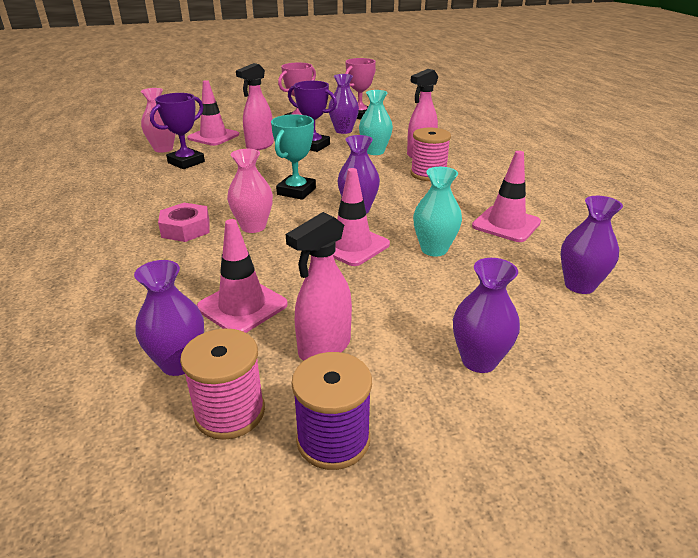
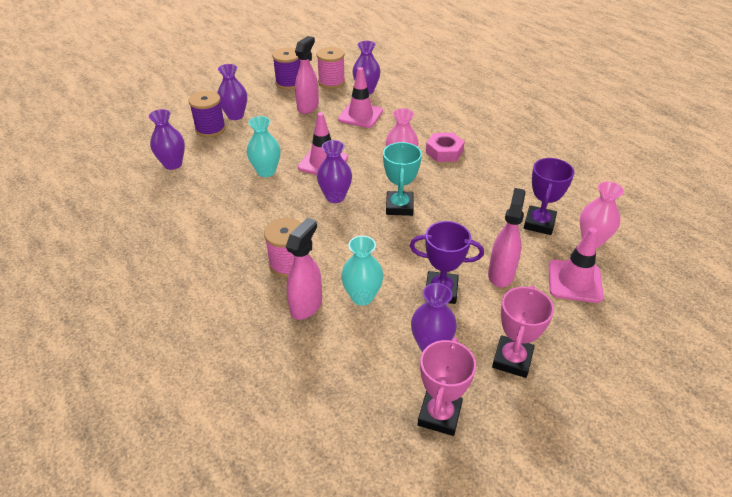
camera: 160 degrees right, 10 degrees up
pink traffic cone [472,151,541,242] -> none
none -> purple spool [188,91,226,137]

